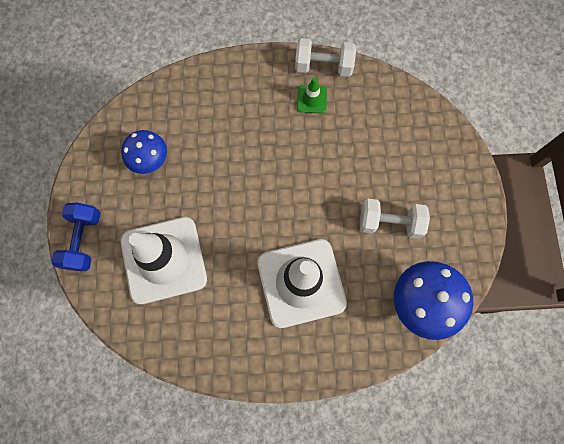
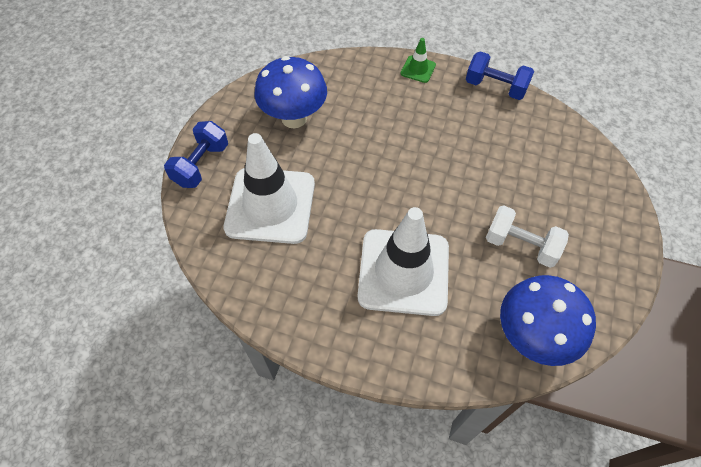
camera: 20 degrees right, 15 degrees down
blue mushroom [121,130,167,174] -> blue mushroom [254,56,327,128], size x1.55
white dumbbell [295,38,356,77] -> blue dumbbell [466,51,534,100]
green traffic cone [297,77,327,113] -> green traffic cone moved to [400,38,436,83]

